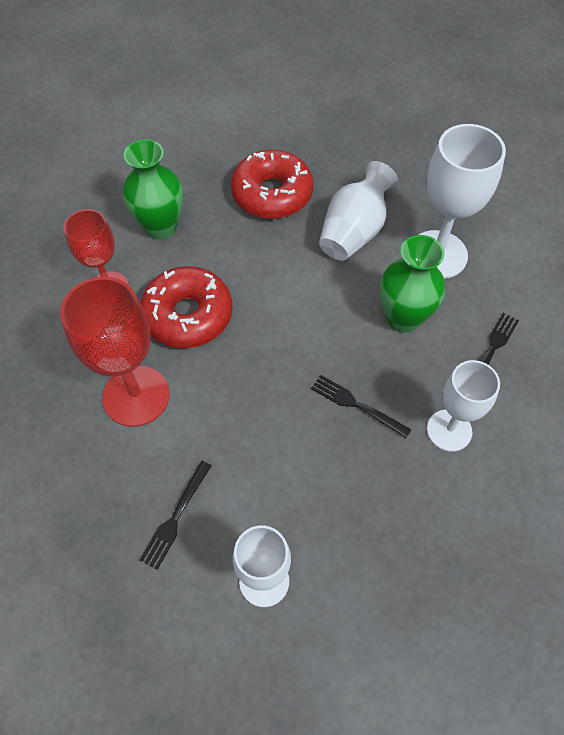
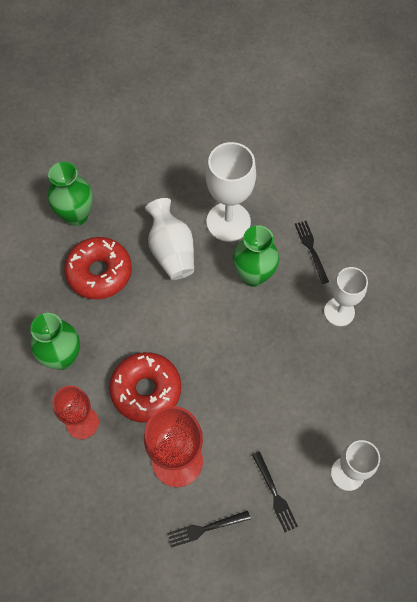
camera: 50 degrees left, 5 degrees up
black fork [311,375,412,438] -> black fork moved to [167,511,250,548]
none -> green vase [47,162,93,226]

